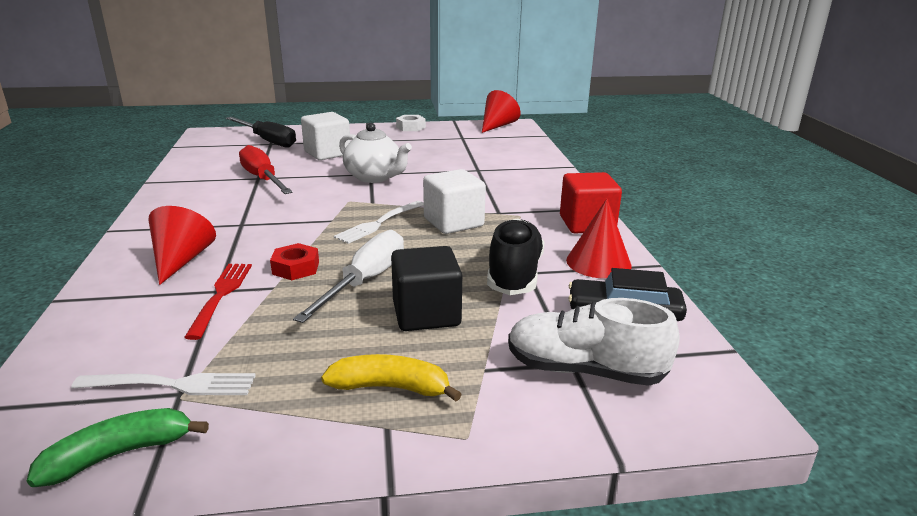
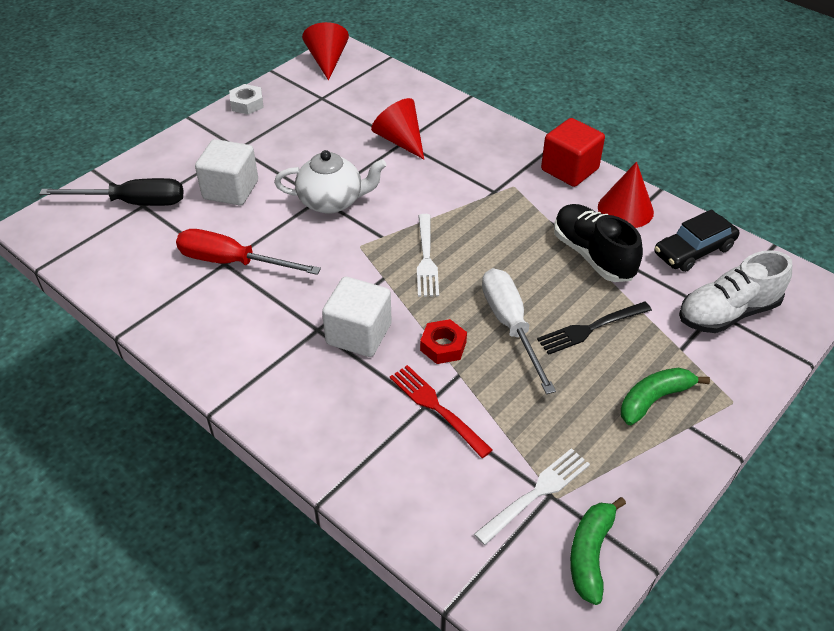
camera: 40 degrees left, 20 degrees up
red cone [148,206,216,285] -> red cone moved to [371,98,424,159]
yellow banana [321,354,462,401] -> green banana [621,368,710,425]
black cube [391,246,462,331] -> black fork [537,302,652,355]
white cube [423,169,486,234] -> white cube moved to [322,277,392,357]

